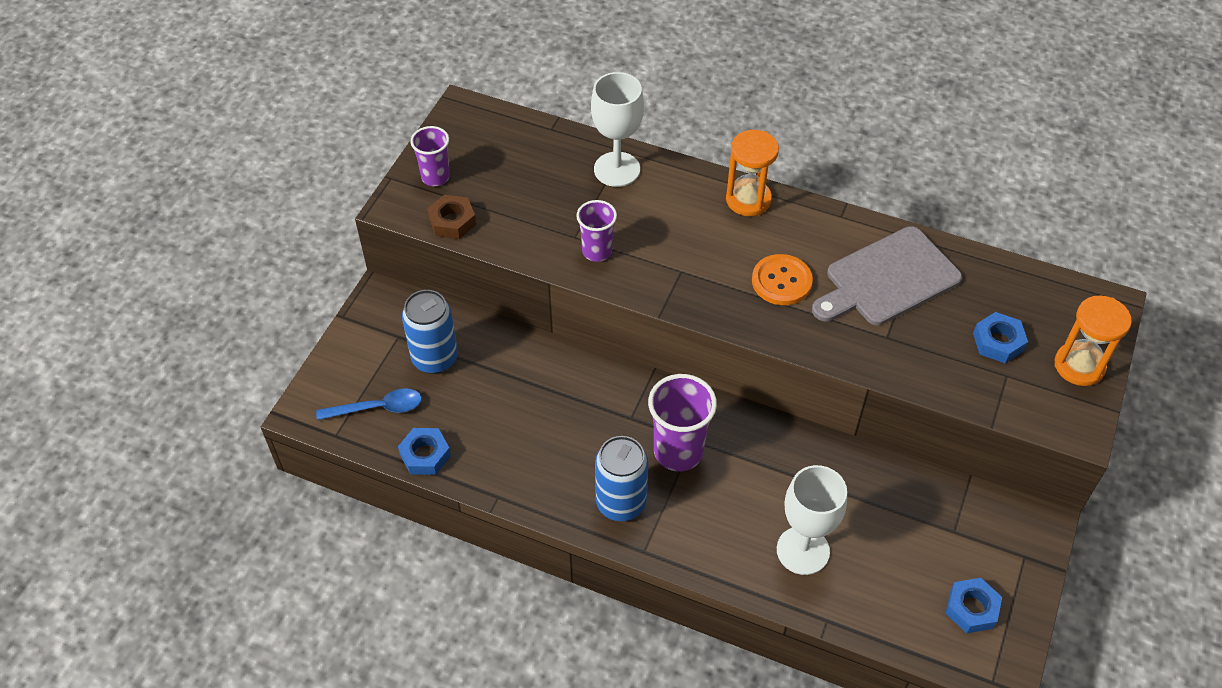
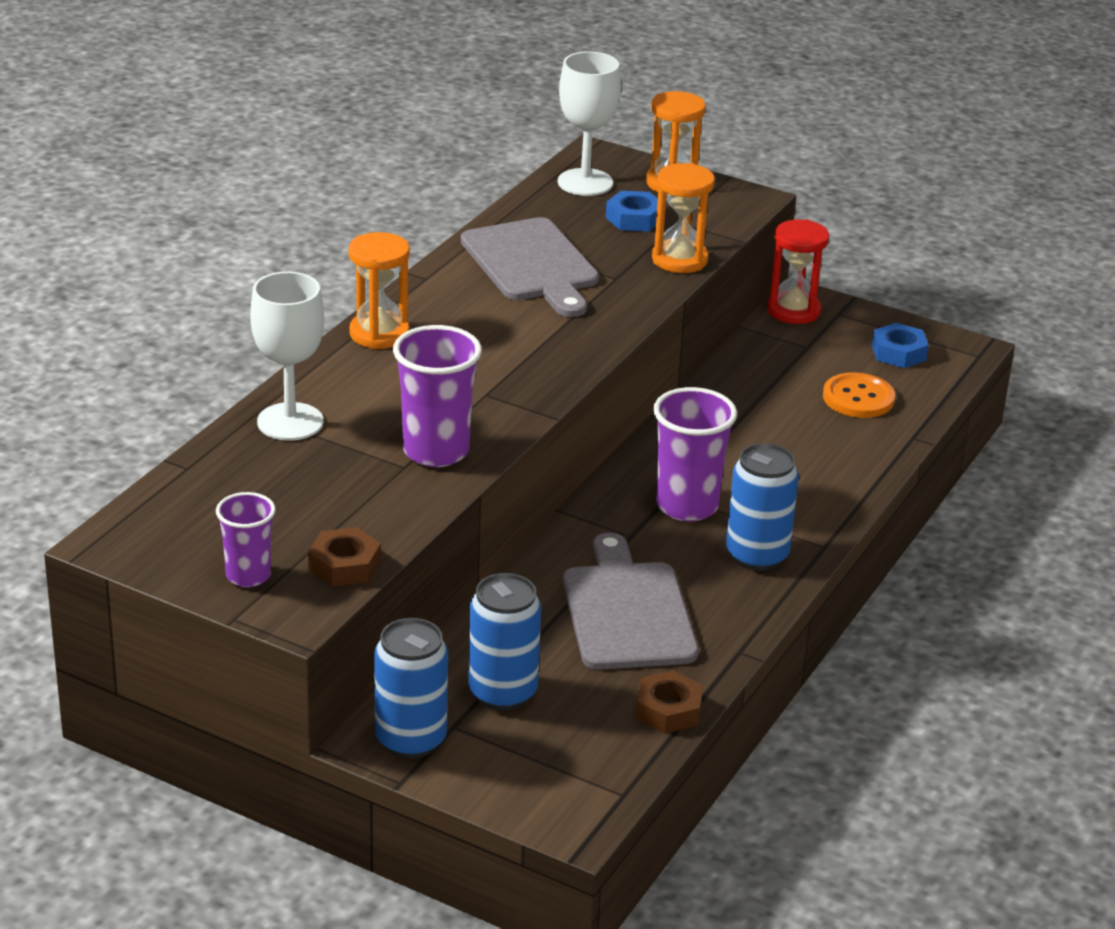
camera: 85 degrees left, 20 degrees down
blue spoon [316,388,422,420] -> none
blue nut [398,428,451,475] -> brown nut [635,670,703,733]
purple cup [576,200,617,262] -> purple cup [393,325,482,467], size x1.60
orange button [752,254,813,305] -> orange button moved to [823,372,895,418]
white goblet [777,465,847,575] -> white goblet moved to [558,51,621,196]
none -> blue can [374,618,448,759]
none -> grey cutting board [563,533,699,670]
none -> orange hourglass [652,163,715,273]
none -> red hourglass [767,220,829,324]

